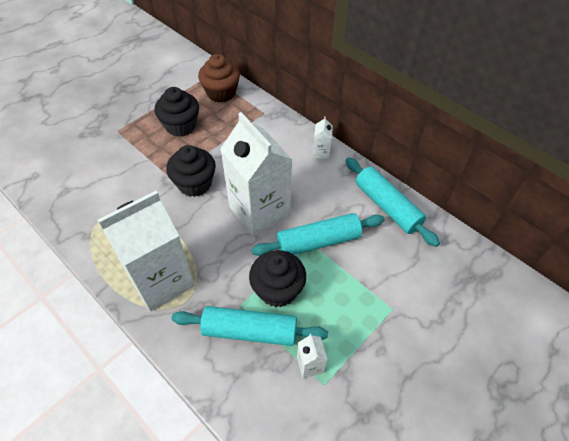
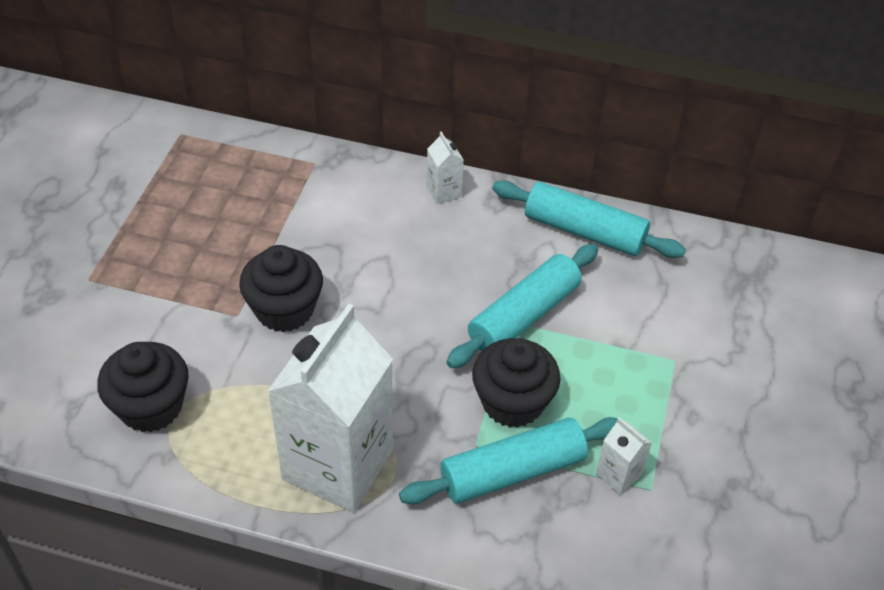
camera: 30 degrees left, 5 degrees down
black cupcake [155,87,199,137] -> black cupcake moved to [97,342,189,432]
brown cupcake [198,54,240,102] -> none
white carton [220,112,292,236] -> none

